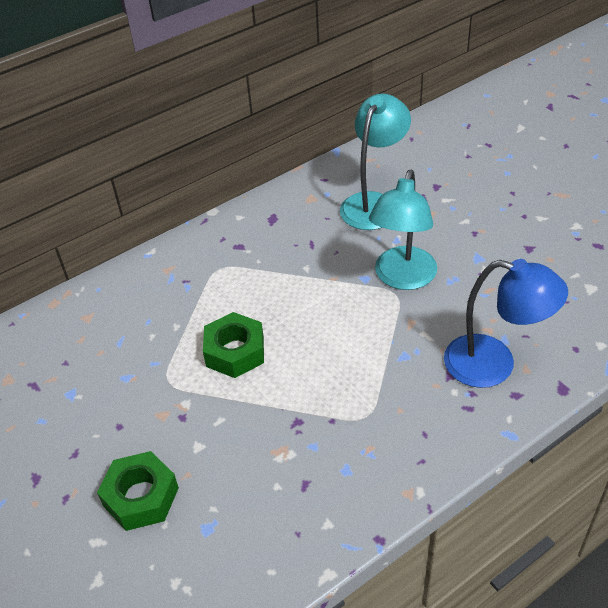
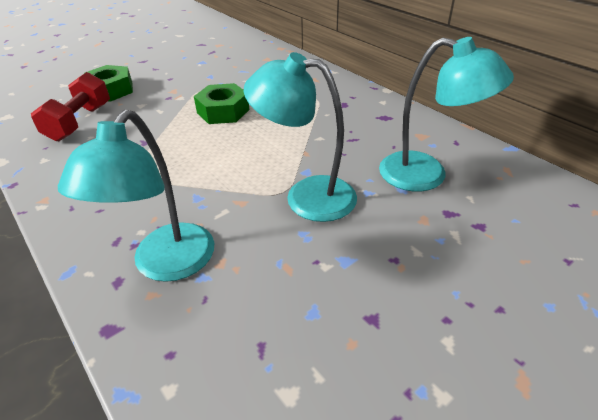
camera: 85 degrees right, 5 degrees down
blue lamp [444,259,568,388] -> turquoise lamp [58,110,214,282]
none -> red dumbbell [31,72,110,141]

